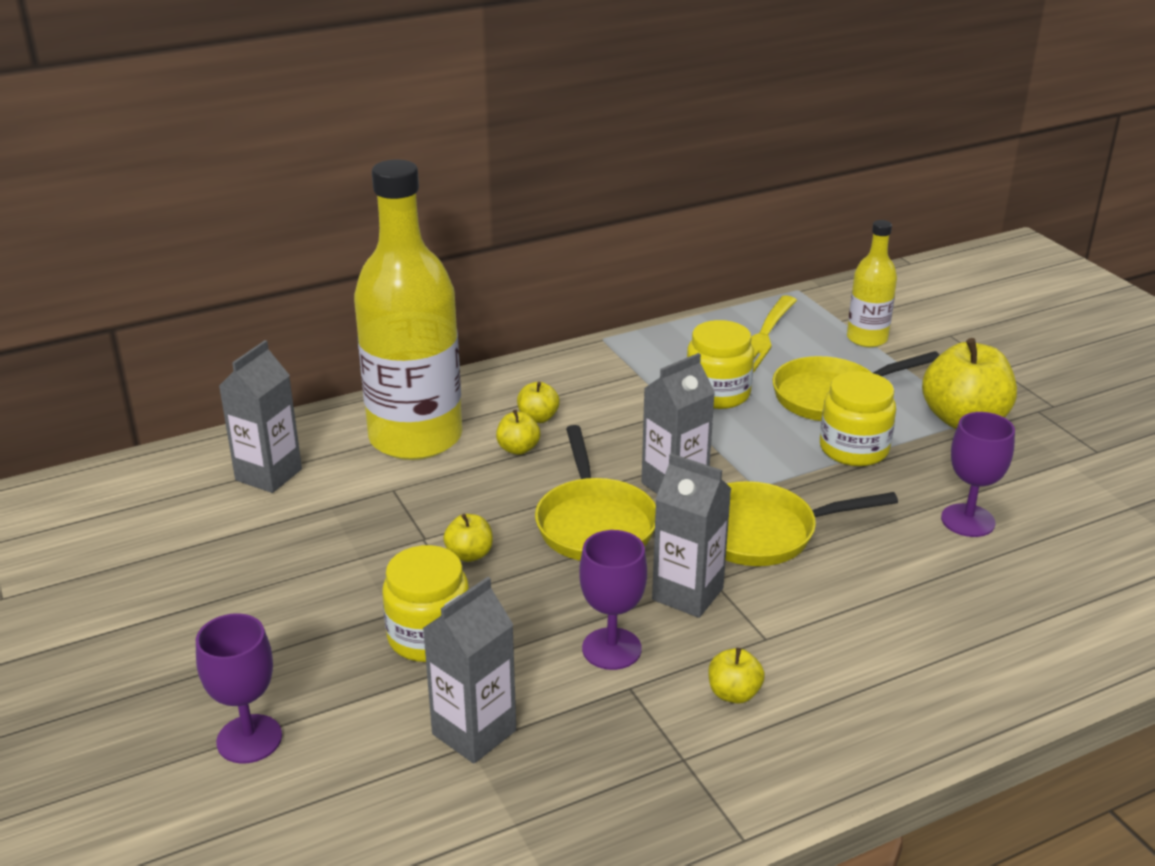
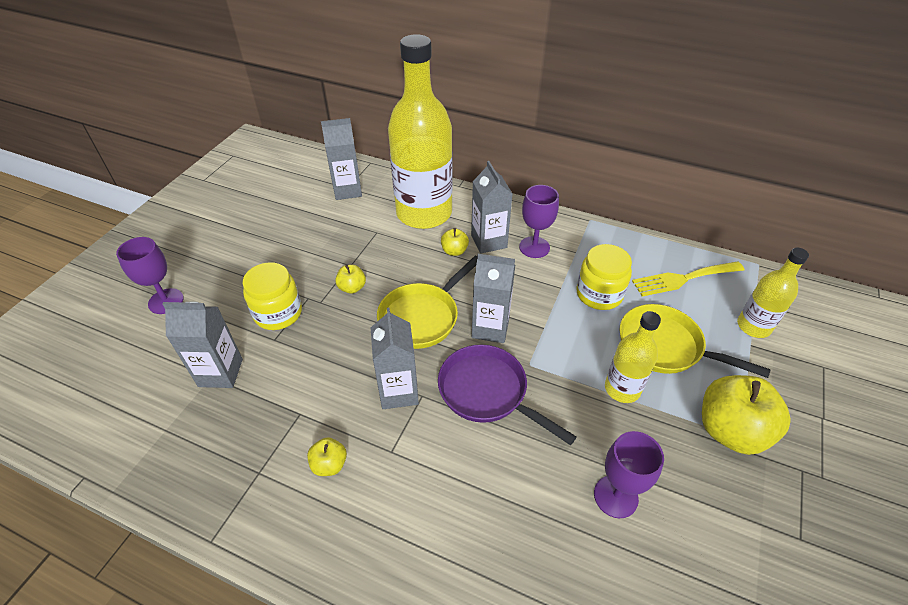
camera: 50 degrees right, 15 degrees up
yellow apple [517,382,560,423] -> grey carton [471,161,513,254]
purple goblet [579,530,647,670] -> purple goblet moved to [519,185,559,258]
yellow pan [726,481,898,566] -> purple pan [438,345,576,445]
yellow jar [820,371,896,466] -> yellow bottle [605,311,661,403]

